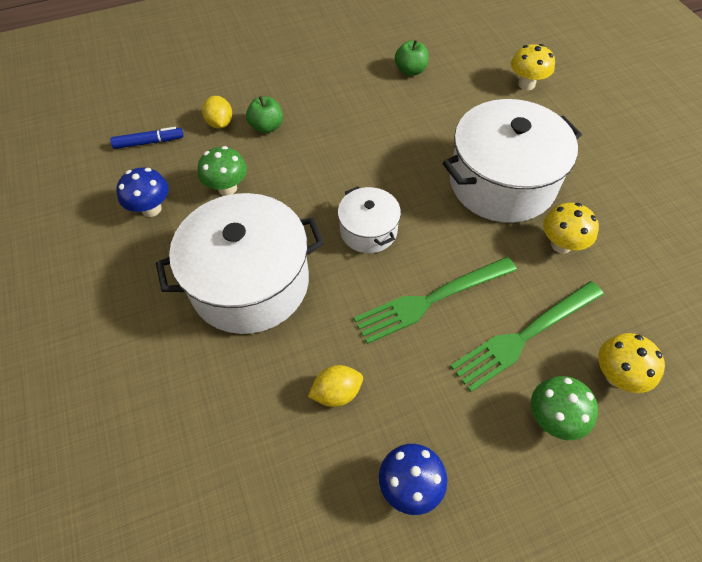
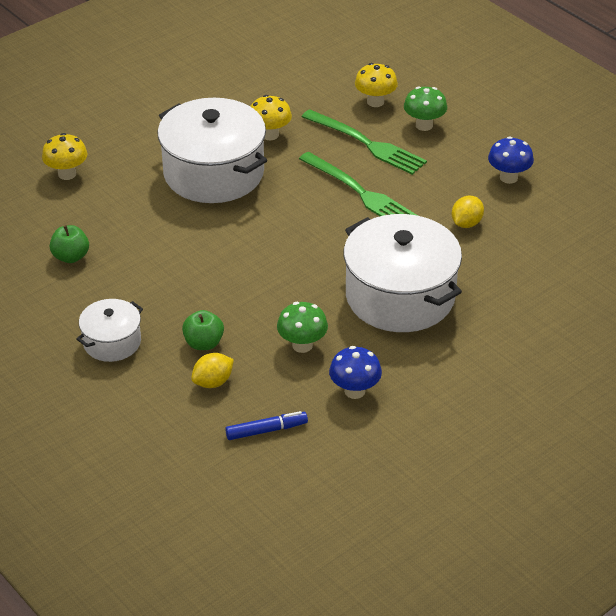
camera: 110 degrees left, 15 degrees down
blue marker [110,127,183,149] -> blue marker turned 105 degrees clockwise [225,411,308,440]
yellow lemon [308,365,363,407] -> yellow lemon turned 75 degrees clockwise [451,196,484,228]
white pot [338,186,401,253] -> white pot moved to [77,299,143,362]

